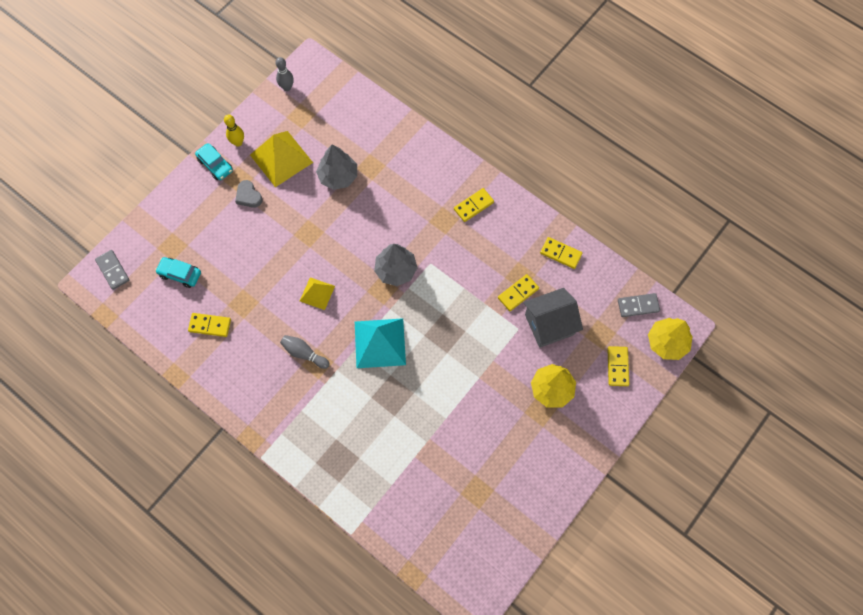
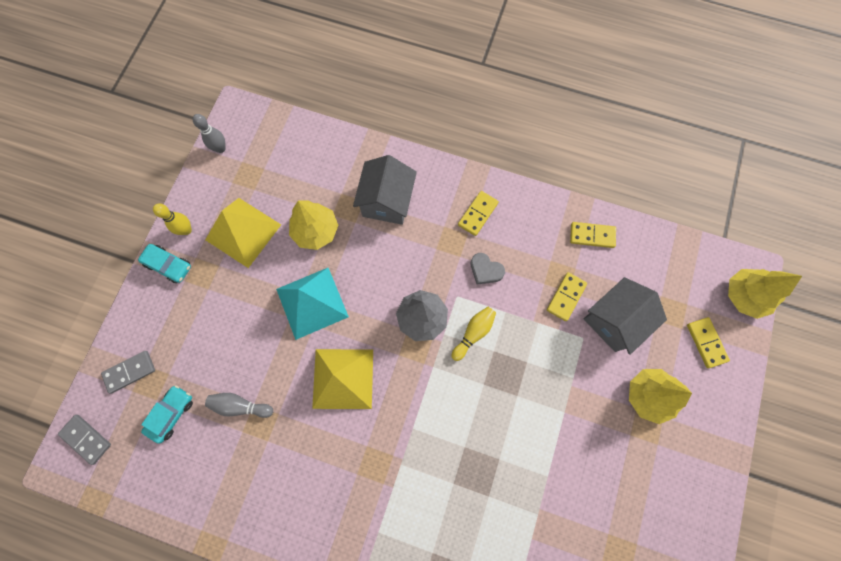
camera: 20 degrees left, 5 degrees up
turquoise car [155,257,201,288] -> turquoise car turned 120 degrees clockwise [141,385,193,444]
yellow domino [188,313,231,337] -> none
grey heart [235,180,262,208] -> grey heart moved to [471,253,505,285]
grey bowling pin [280,335,330,369] -> grey bowling pin moved to [205,393,273,418]
yellow pyramid [300,277,335,310] -> yellow pyramid [312,349,373,409], size x1.76
grey tree [316,145,357,190] -> yellow tree [289,200,338,250]
turquoise pyramid [355,318,406,368] -> turquoise pyramid moved to [276,268,349,340]
grey domino [618,293,660,317] -> grey domino moved to [101,351,155,394]
none -> grey house [353,155,417,225]
none -> yellow bowling pin [451,307,496,361]

